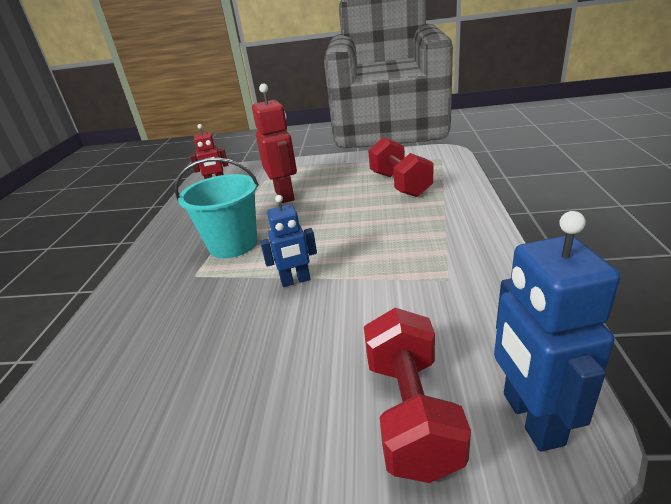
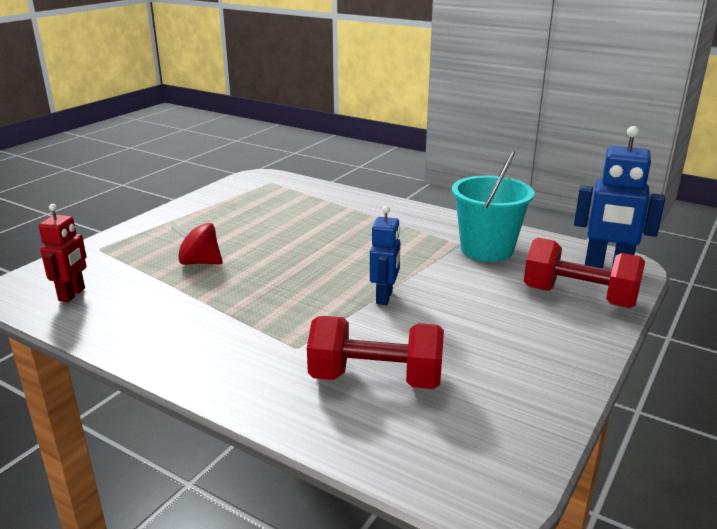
camera: 65 degrees left, 5 degrees down
turquoise bucket [175,157,259,258] -> turquoise bucket moved to [452,151,534,262]
red robot [252,83,297,203] -> red spinning top [171,223,223,265]
red dumbbell [368,137,433,197] -> red dumbbell moved to [307,316,444,389]

